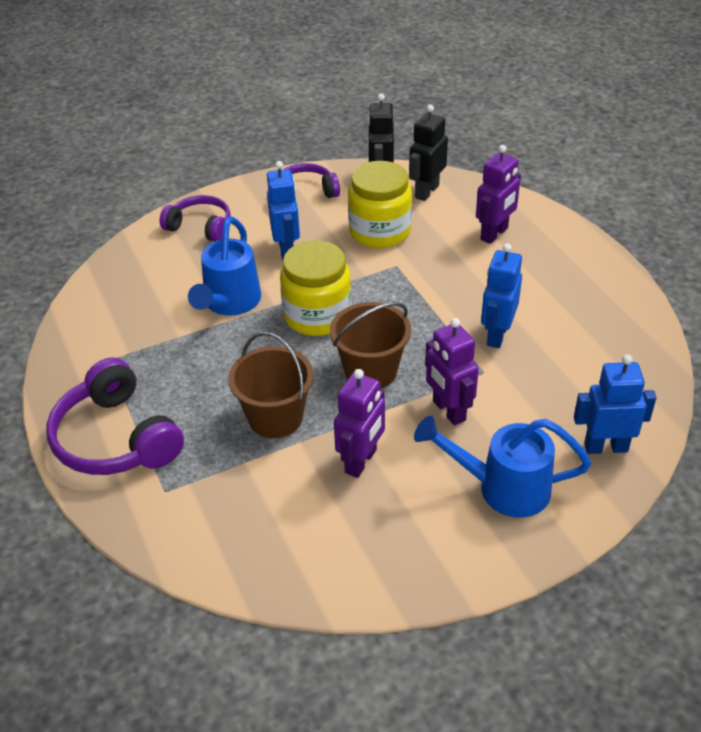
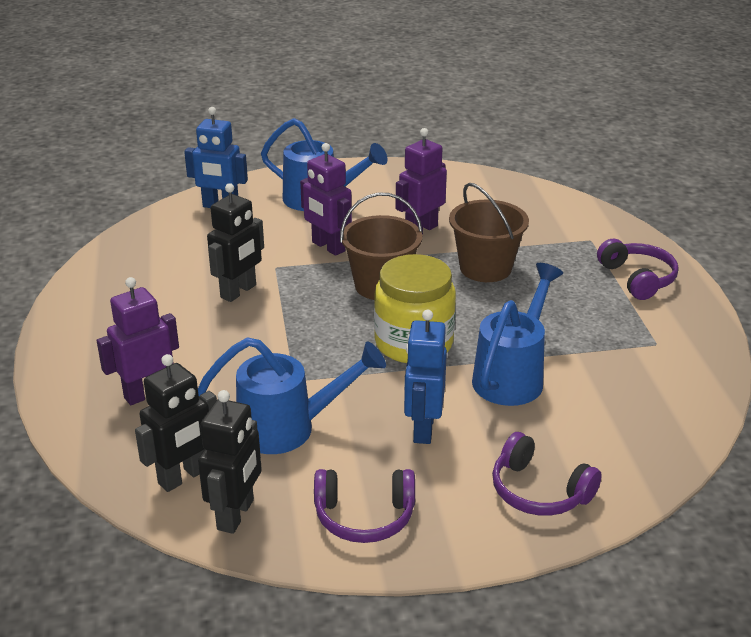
camera: 165 degrees left, 10 degrees down
purple headphones [46,358,184,475] -> purple headphones [597,239,678,300], size x0.63
yellow jar [348,161,412,248] -> blue watering can [198,337,386,454]
purple robot [425,318,479,426] -> purple robot turned 150 degrees clockwise [300,143,352,256]
blue robot [481,243,522,348] -> black robot [207,183,264,302]

